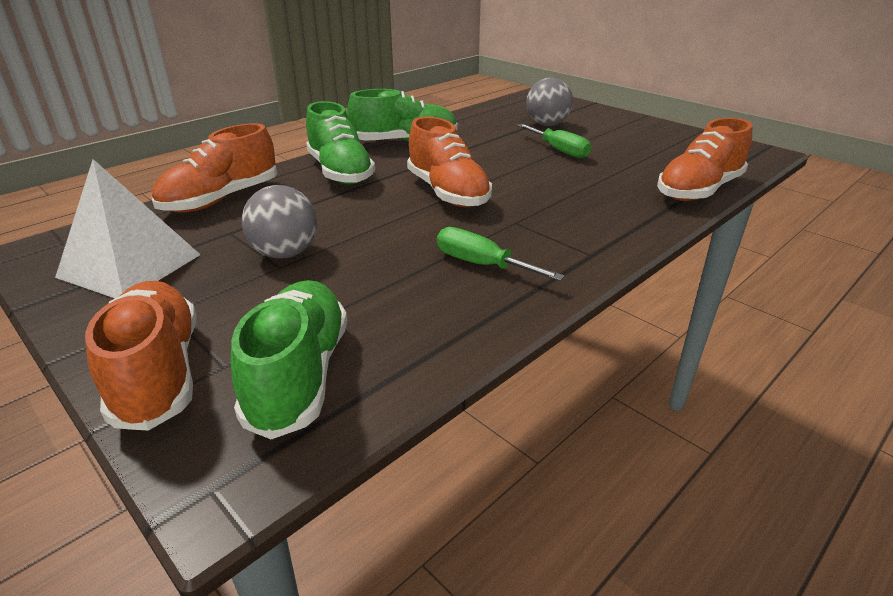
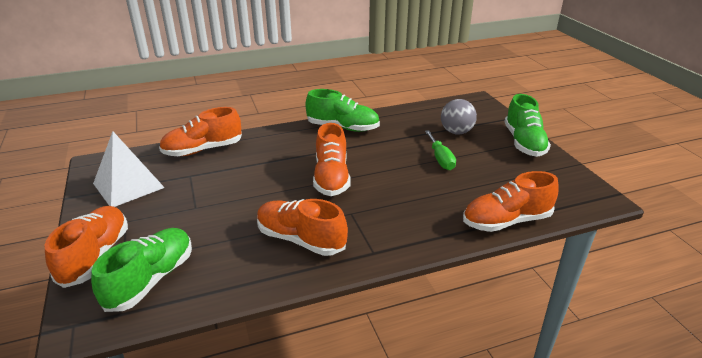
camera: 25 degrees right, 0 degrees up
grey ball [242,185,317,259] -> none
green shoe [306,101,375,185] -> green shoe moved to [504,94,551,157]
green screwdriver [437,227,565,281] -> orange shoe [257,199,348,256]

